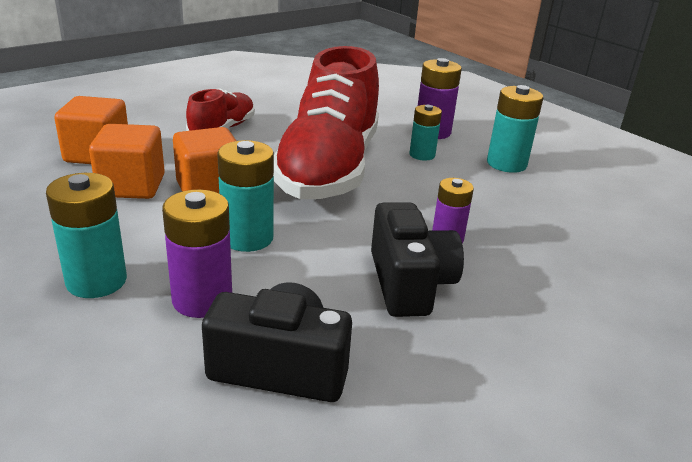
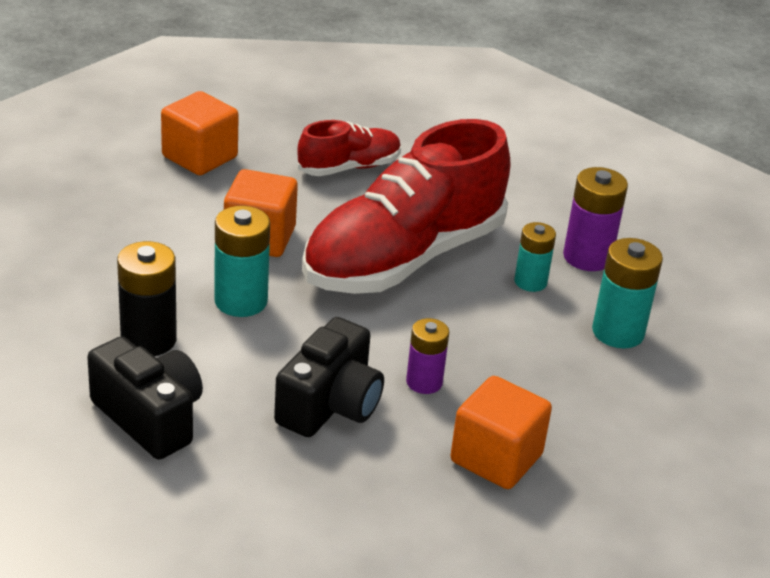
camera: 35 degrees right, 5 degrees up
turquoise battery [46,173,127,298] -> none
orange cube [89,124,165,199] -> orange cube moved to [451,376,552,489]
purple battery [162,189,232,318] -> black battery [117,241,177,356]

